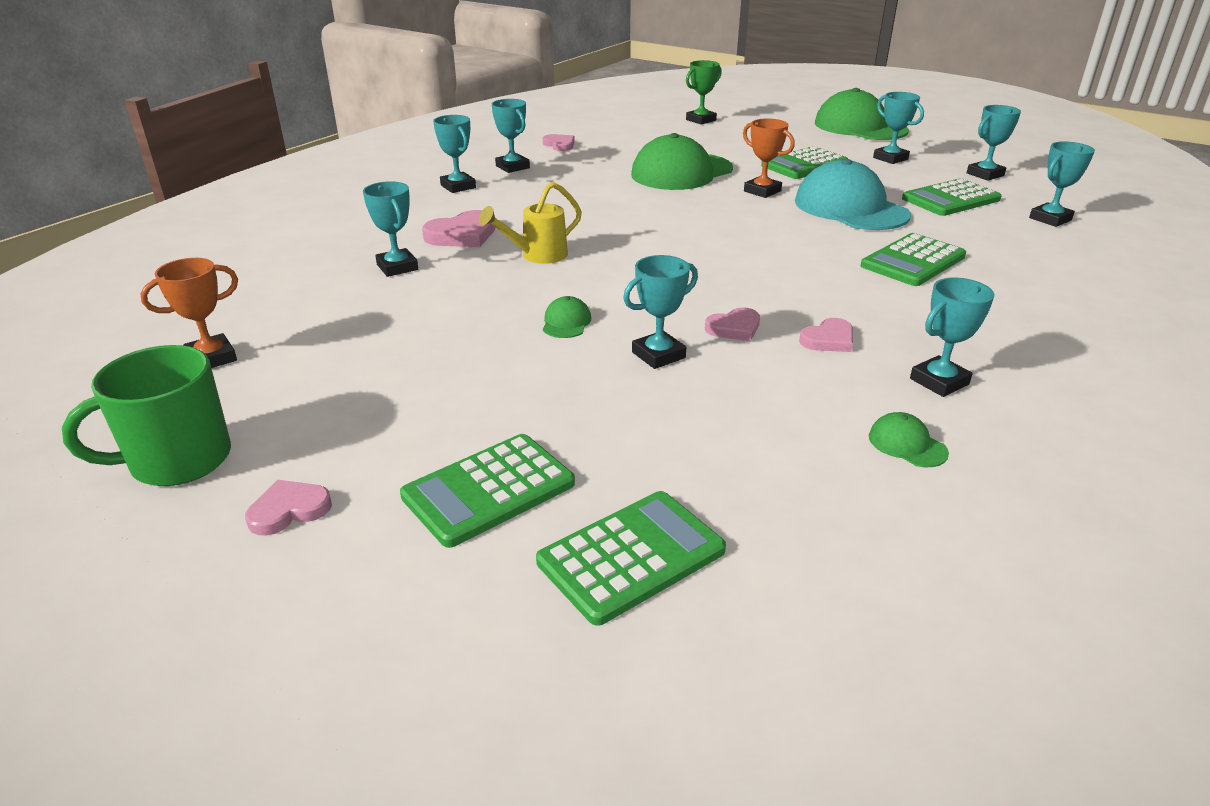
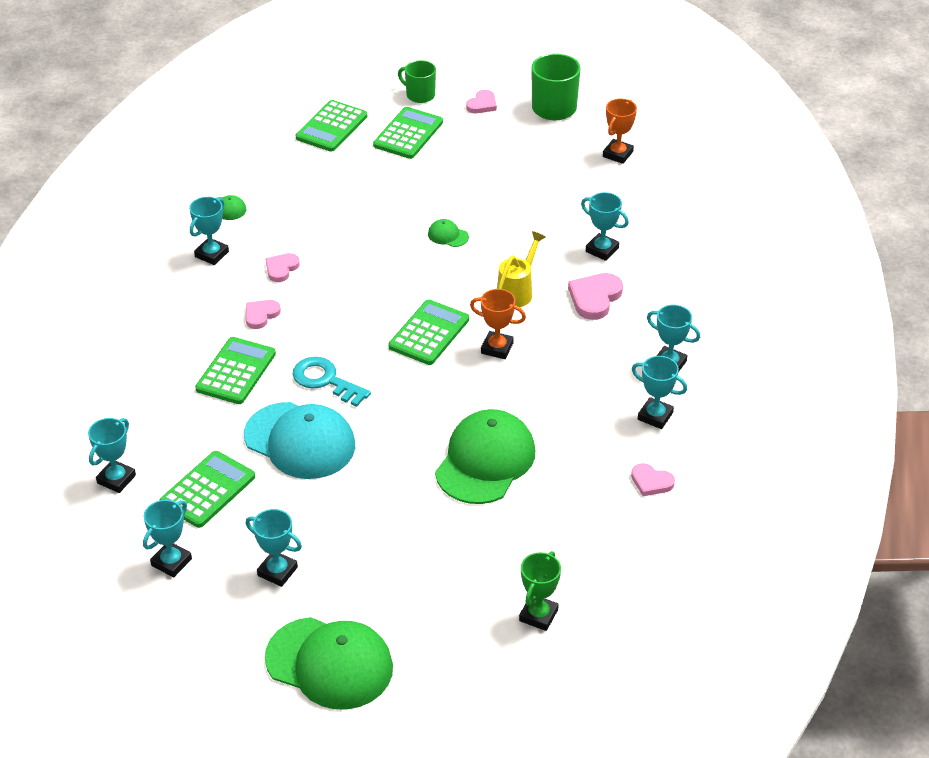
camera: 155 degrees right, 10 degrees up
green cap [543,296,591,338] -> green cap turned 135 degrees clockwise [428,219,469,247]
turquoise trophy [623,255,698,369] -> none
pink heart [705,307,760,341] -> pink heart moved to [245,300,281,329]
orange trophy [743,119,795,198] -> orange trophy moved to [470,289,526,359]
green calculator [761,146,848,179] -> green calculator moved to [388,299,469,365]
none -> turquoise key [293,357,371,407]
none -> green mug [398,60,436,103]

